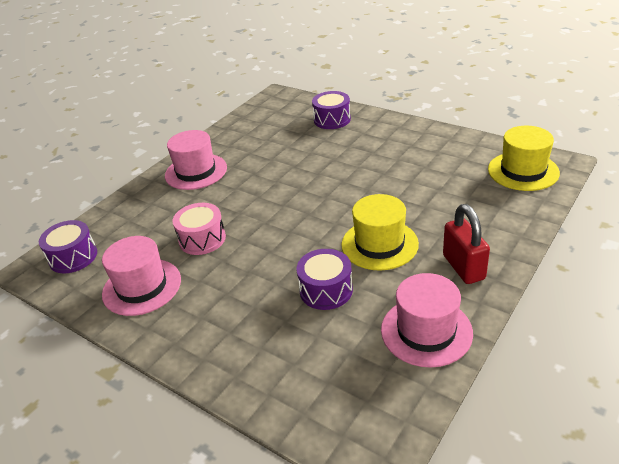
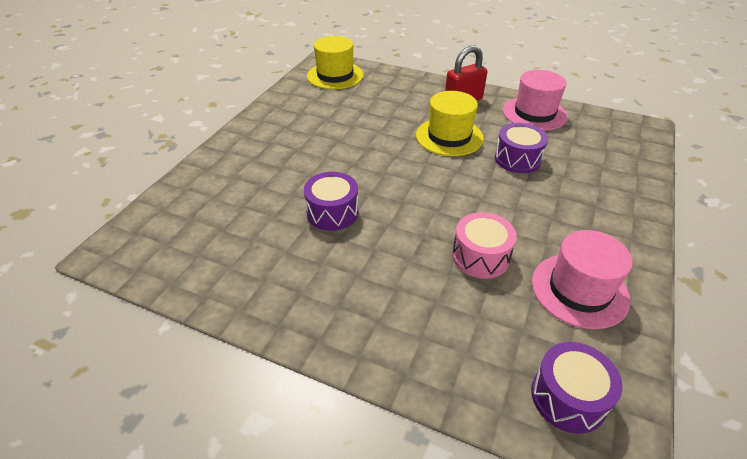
camera: 105 degrees left, 5 degrees up
pink hat [165,130,227,190] -> none
purple drum [312,91,351,129] -> purple drum moved to [304,172,359,231]

